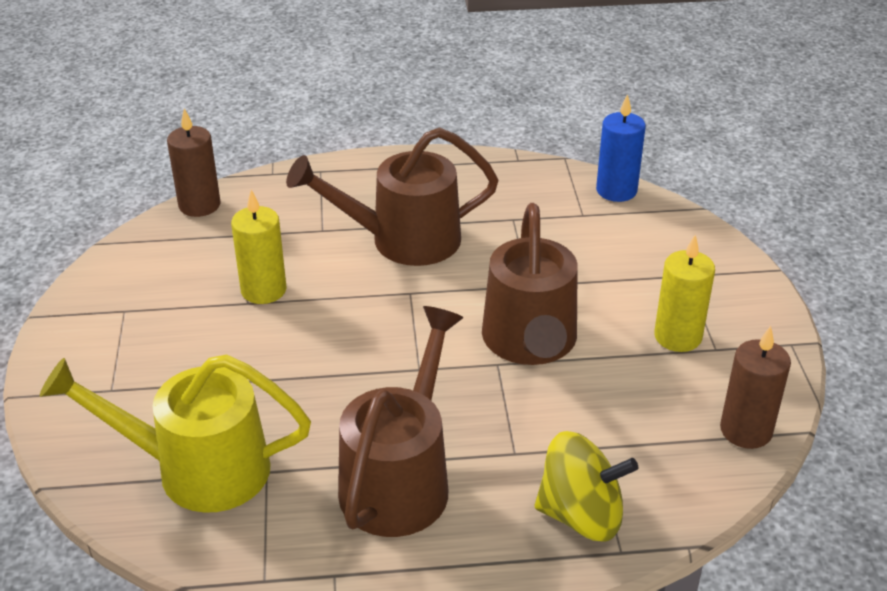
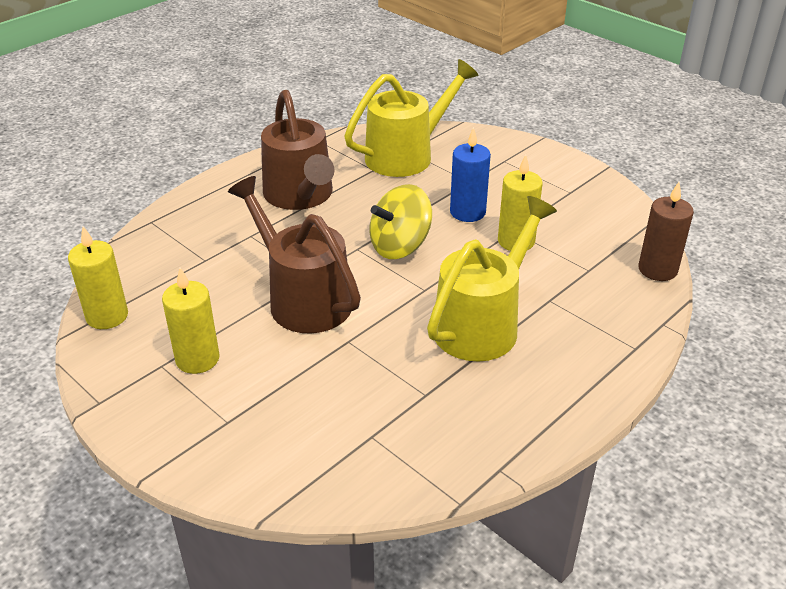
camera: 140 degrees right, 0 degrees up
brown watering can [286,127,499,266] -> yellow watering can [427,196,557,362]
yellow spinning top [534,431,638,542] -> yellow spinning top moved to [369,184,432,259]
blue candle [596,94,646,202] -> blue candle moved to [450,127,491,222]
brown candle [720,326,791,449] -> yellow candle [68,226,128,329]

